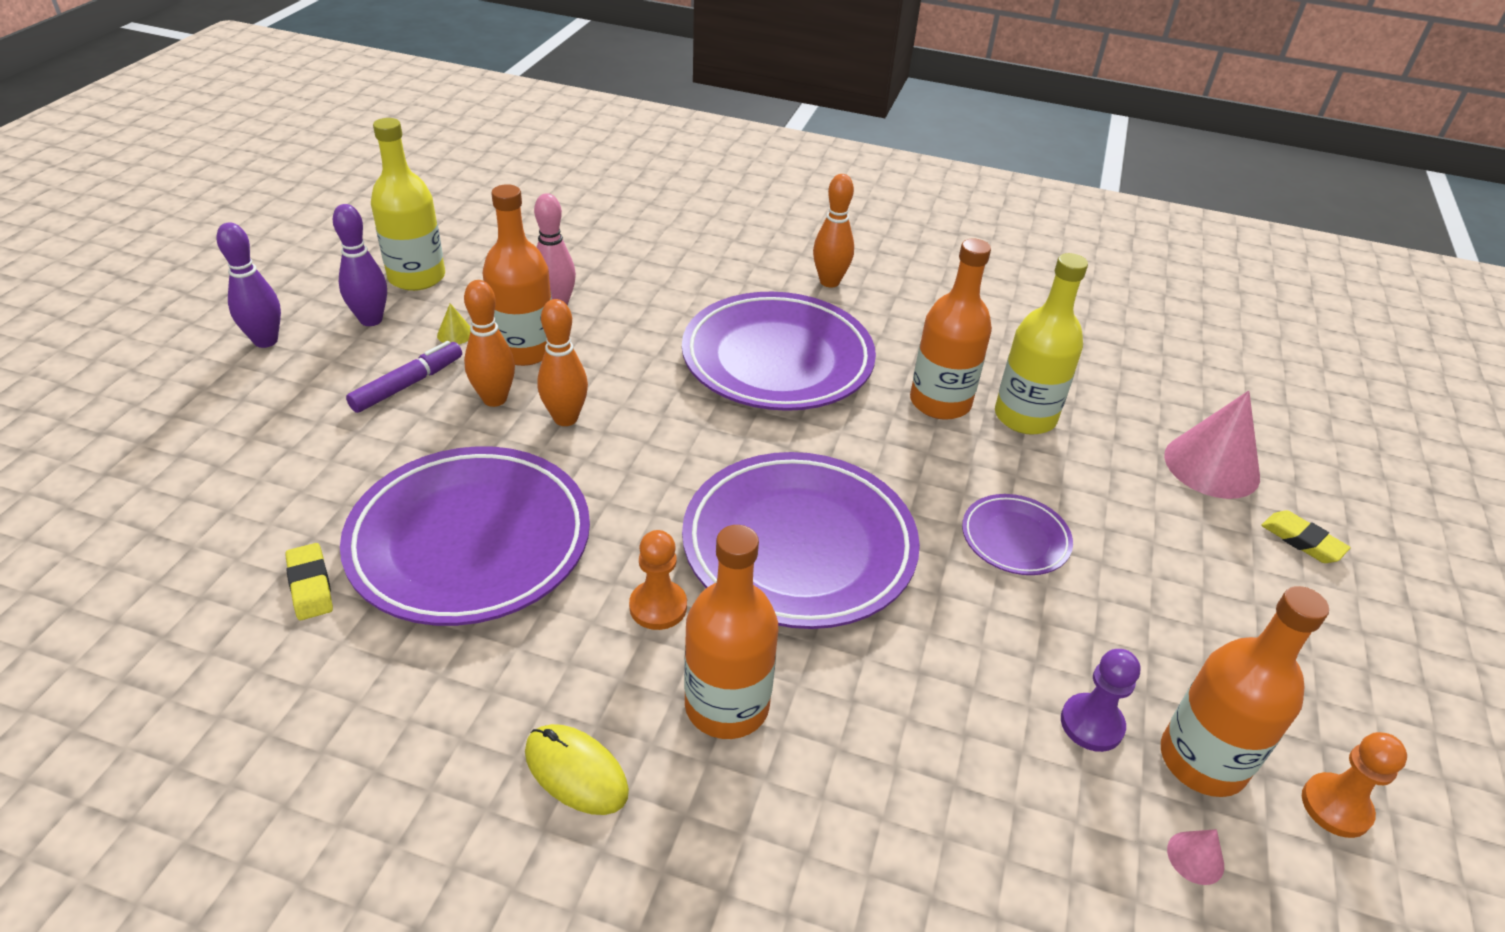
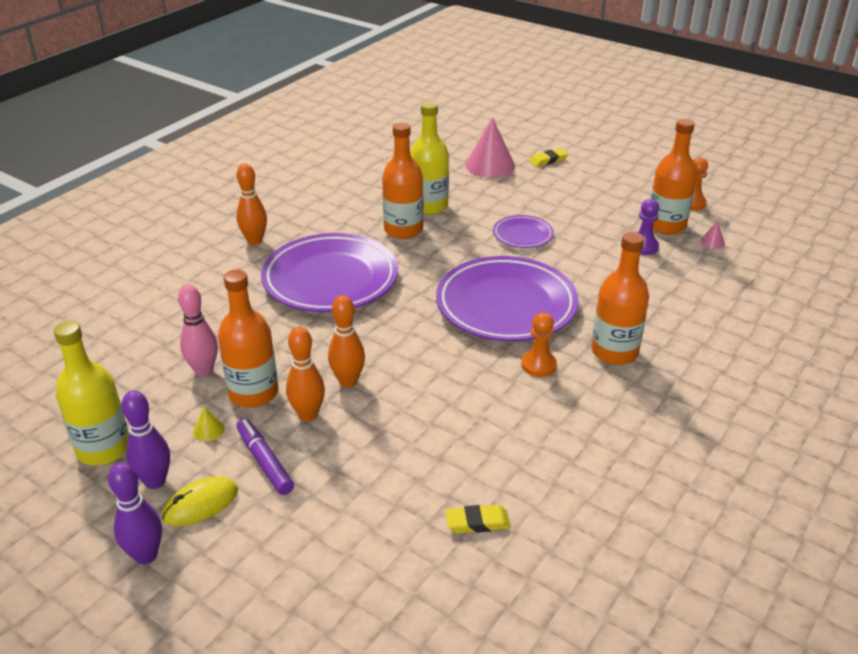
camera: 70 degrees left, 5 degrees down
purple plate [340,446,590,626] -> none
yellow mouse [525,724,629,815] -> yellow mouse moved to [162,477,238,526]

